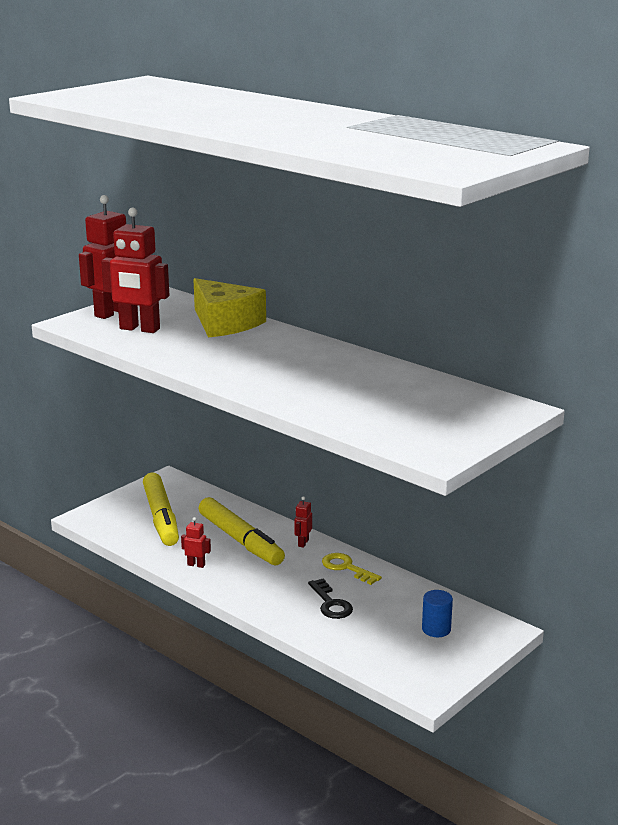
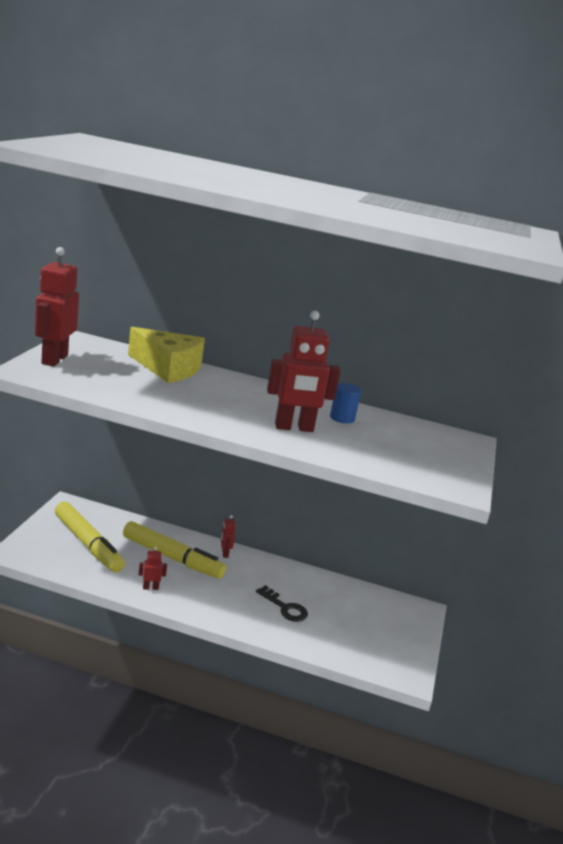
camera: 30 degrees left, 0 degrees up
red robot [101,207,169,333] -> red robot moved to [267,311,341,432]
yellow key [322,553,382,585] -> none
blue cylinder [422,590,453,637] -> blue cylinder moved to [330,383,361,424]

